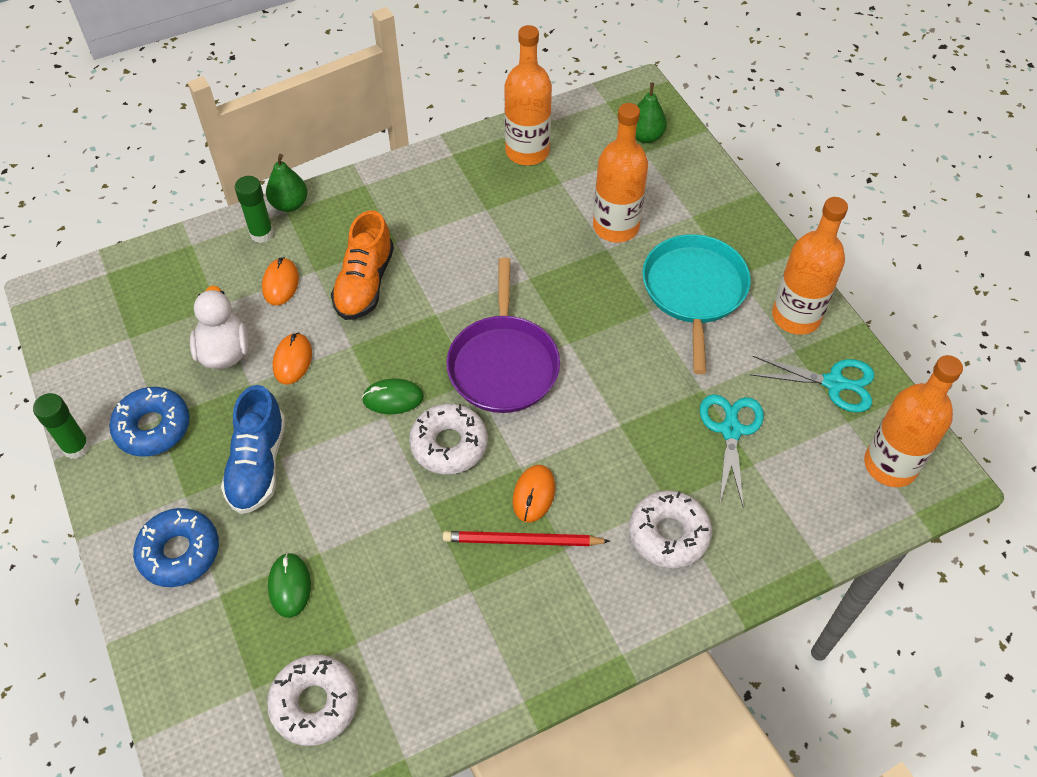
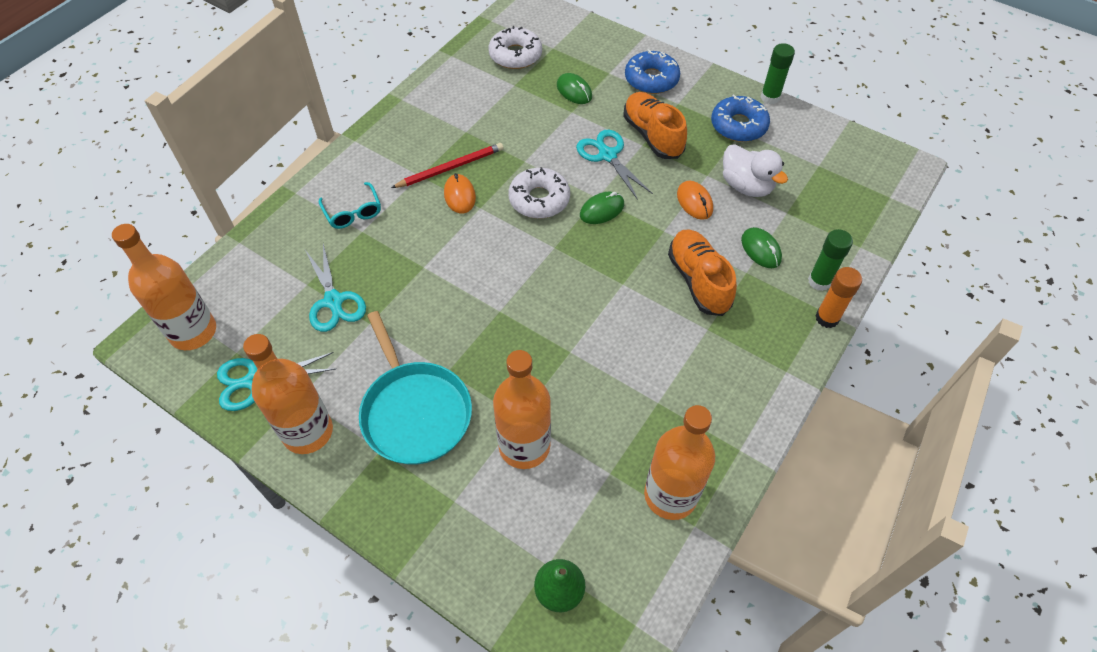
camera: 150 degrees right, 0 degrees up
blue shoe [221,385,286,514] -> orange shoe [623,92,687,159]
orange mouse [262,257,299,306] -> green mouse [741,227,782,268]
green pear [266,154,308,212] -> orange glue stick [815,267,862,328]
purple pan [446,257,560,413] -> none
white donut [629,490,712,568] -> turquoise glasses [319,182,381,229]
none -> turquoise scissors [576,130,653,200]

